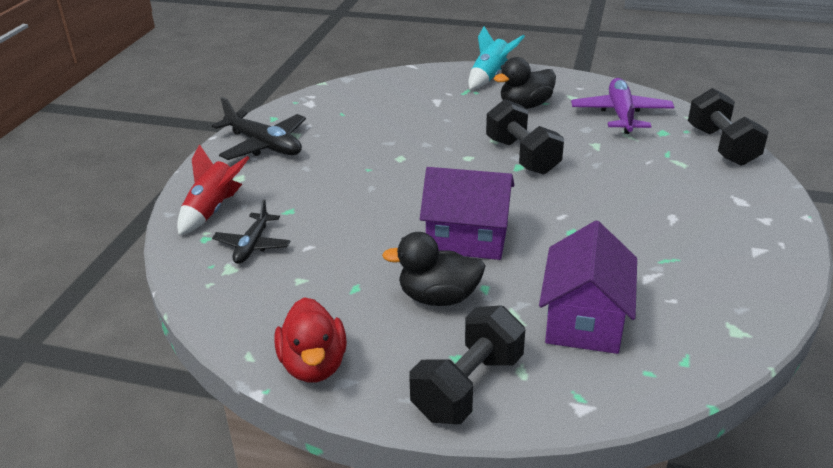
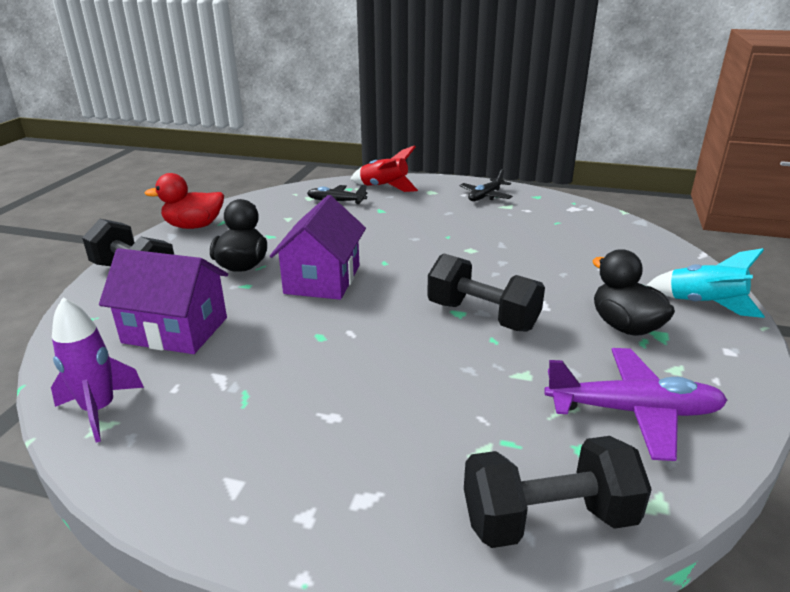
camera: 90 degrees right, 5 degrees down
black plane [212,97,306,160] -> black plane [460,169,513,201], size x0.63
black dumbbell [486,99,564,175] -> black dumbbell turned 60 degrees clockwise [427,253,545,332]
none -> purple rocket [51,297,144,443]

